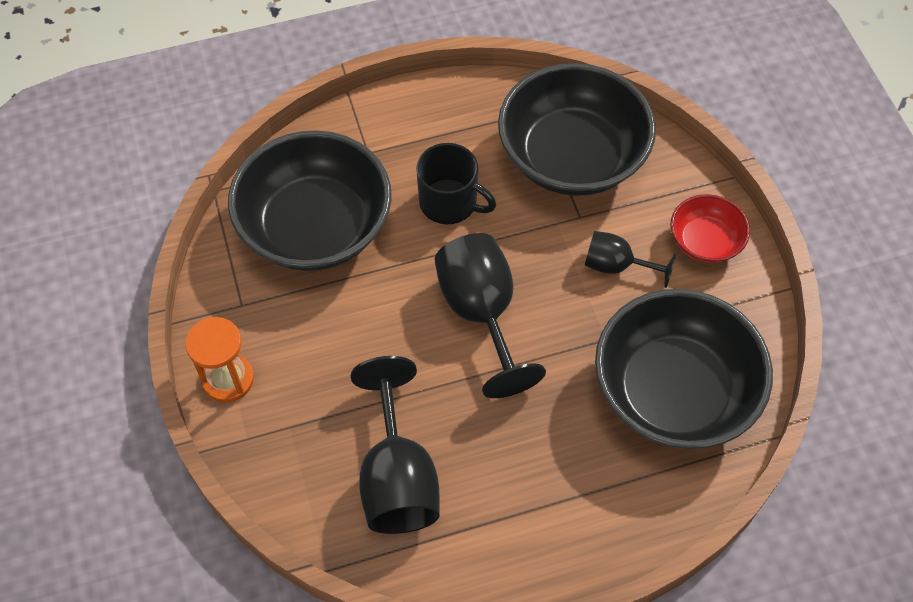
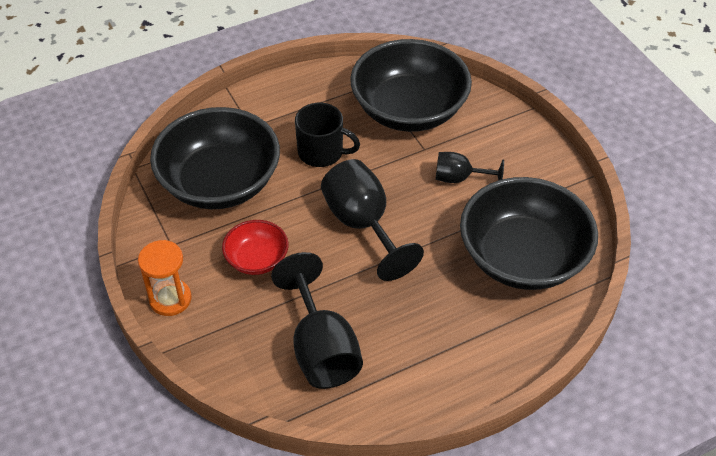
camera: 10 degrees left, 10 degrees down
red bowl [670,194,750,263] -> red bowl moved to [222,220,288,275]

